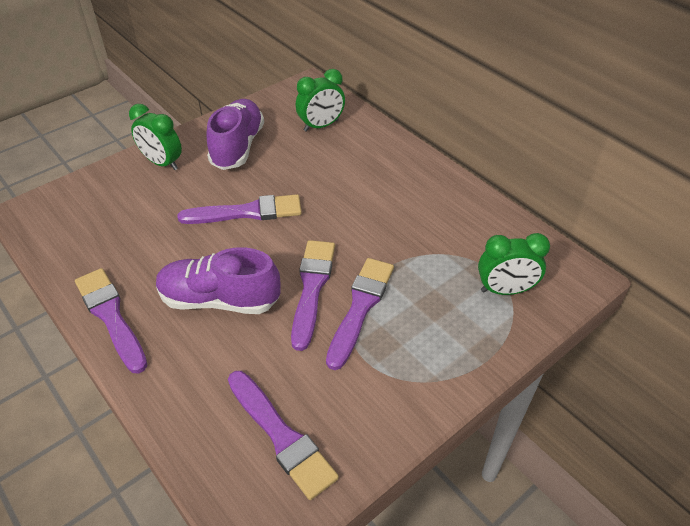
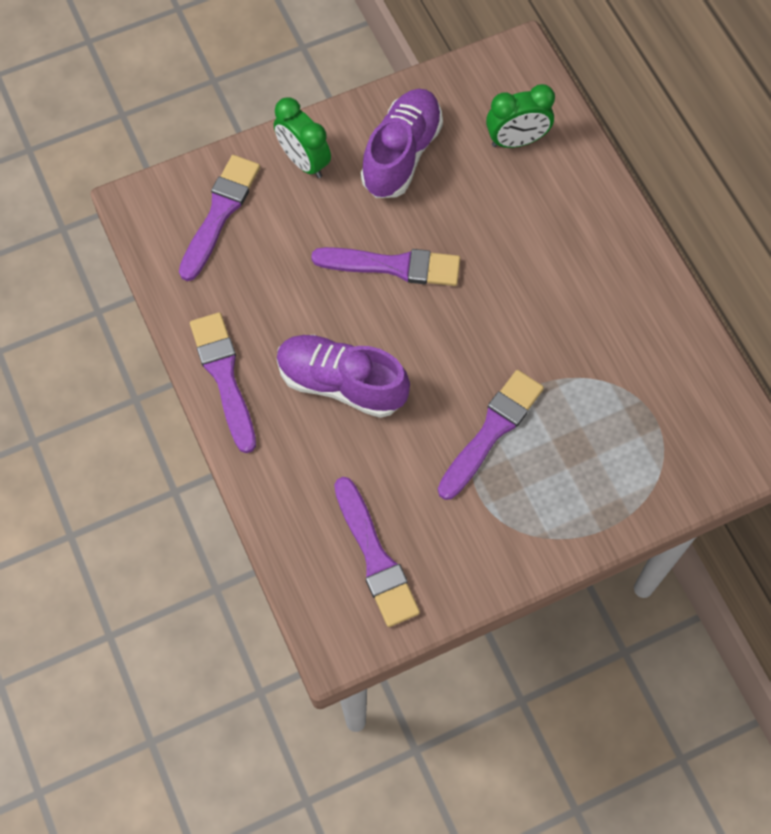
camera: 15 degrees right, 20 degrees up
purple brush [291,240,335,351] -> purple brush moved to [179,155,260,281]
green clock [478,233,550,295] -> none

